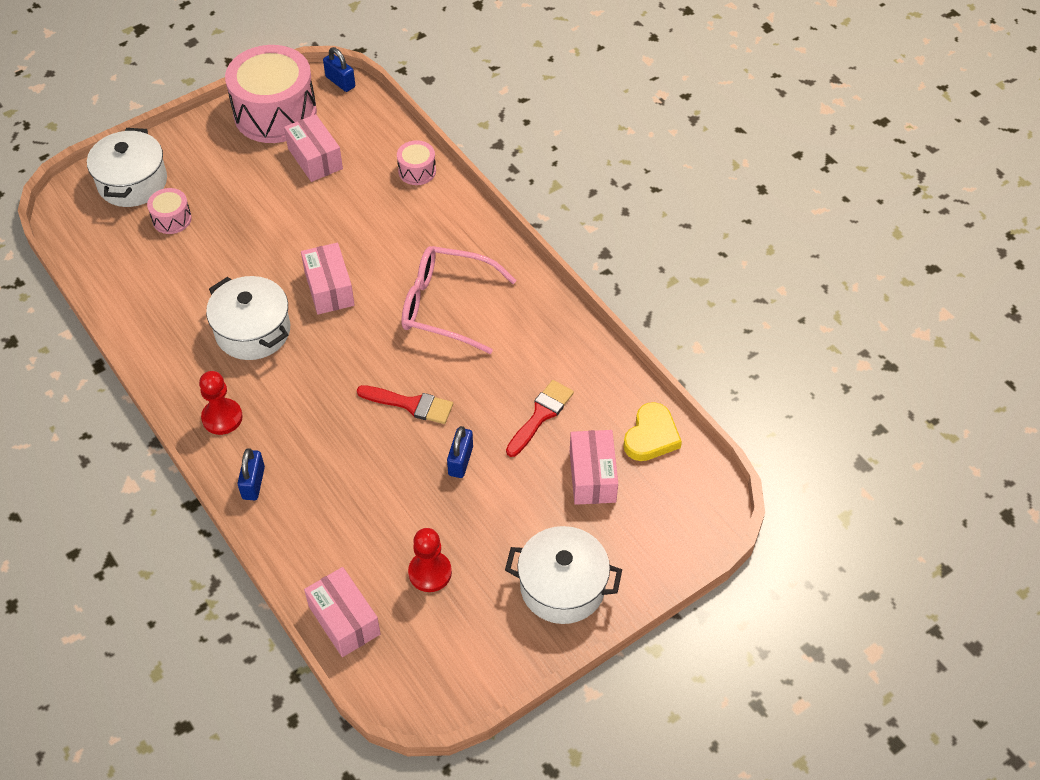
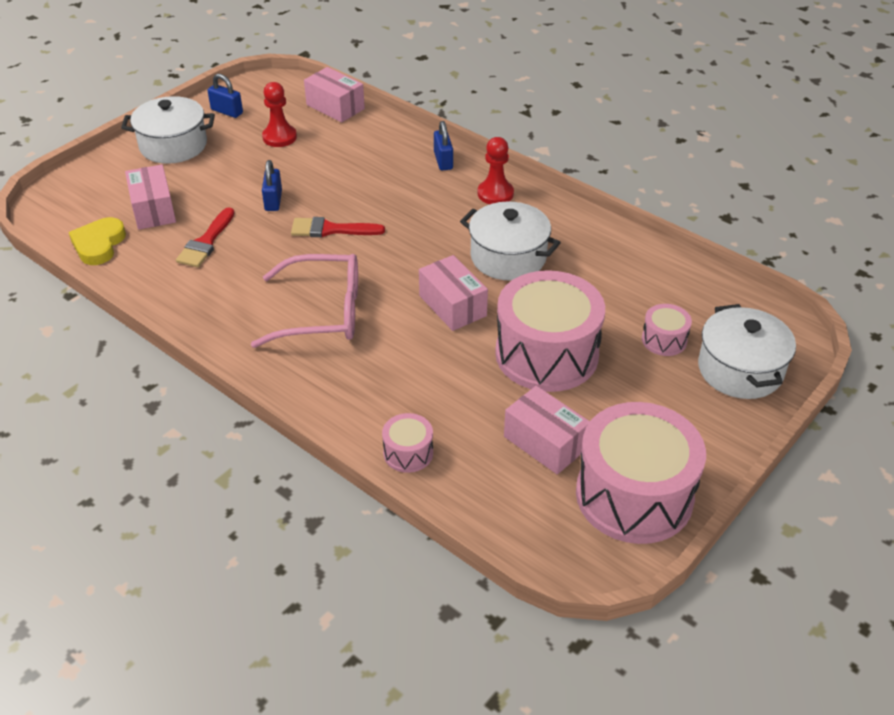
camera: 165 degrees right, 10 degrees down
blue padlock [323,47,355,92] -> blue padlock moved to [208,74,243,118]
none -> pink drum [495,270,605,392]

